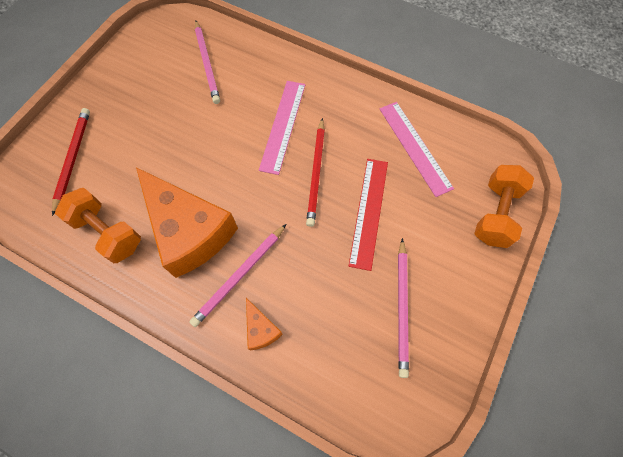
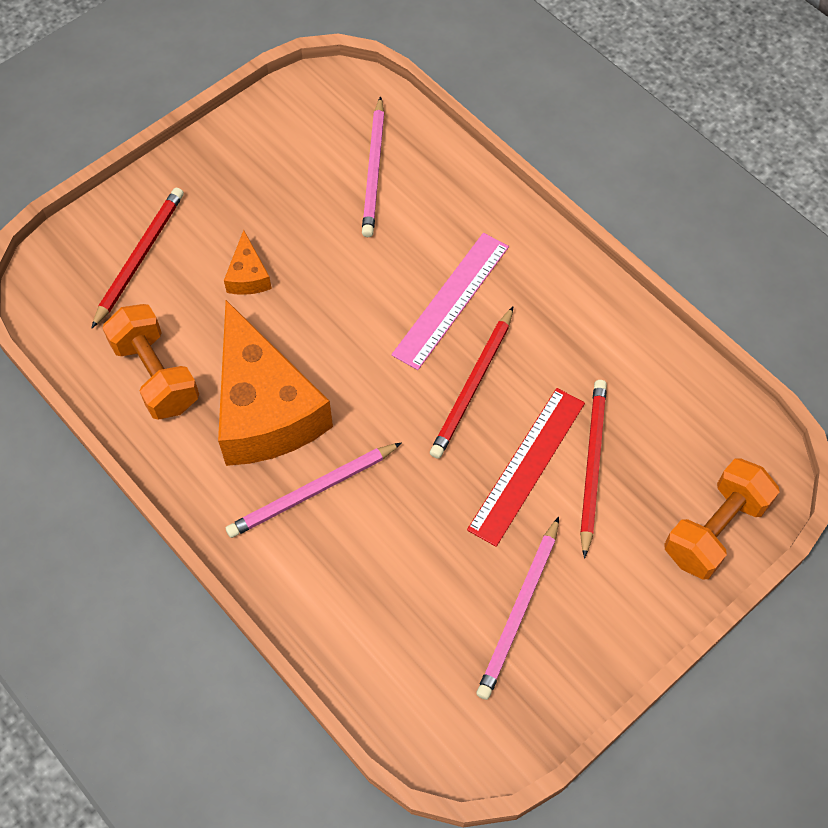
camera: 20 degrees right, 5 degrees down
orange cheese [246,298,283,351] -> orange cheese moved to [224,230,272,295]
pink ruler [380,102,454,197] -> none
none -> red pencil [580,380,607,559]

